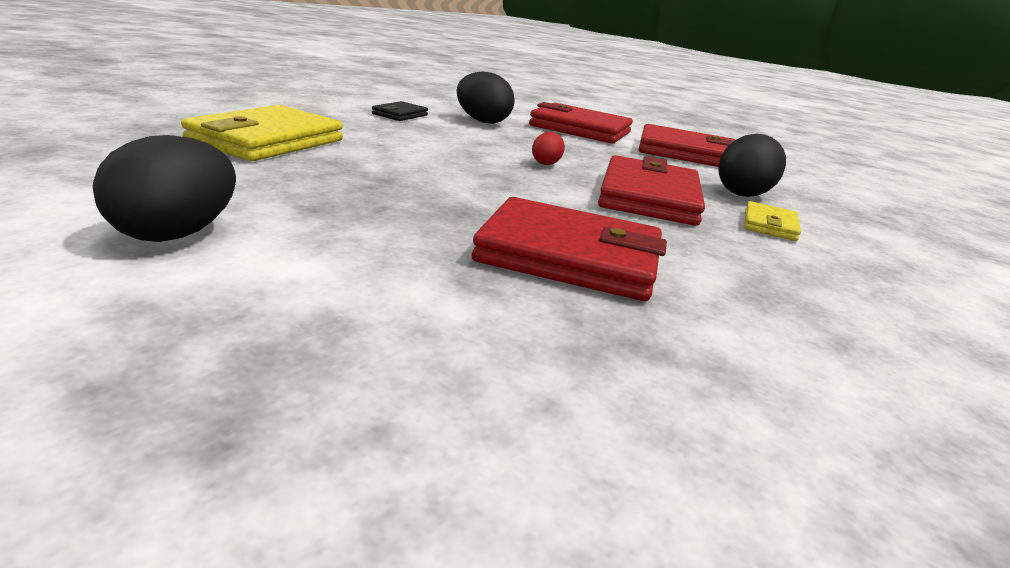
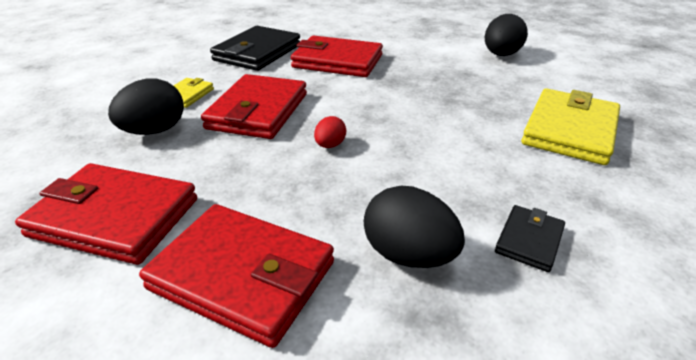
camera: 175 degrees left, 10 degrees up
none -> black wallet [210,26,300,71]

